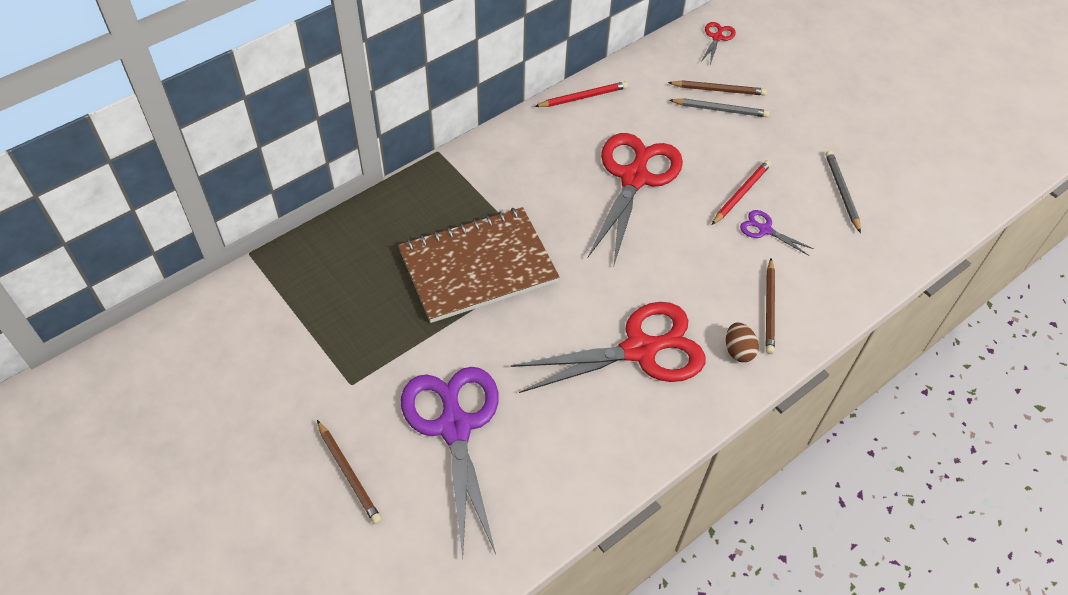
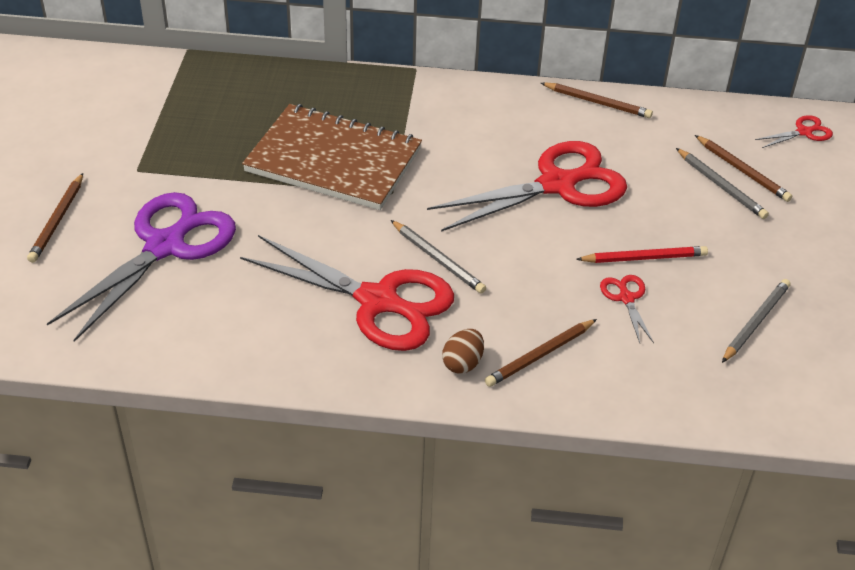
camera: 45 degrees right, 10 degrees down
red pencil [534,81,628,107] -> brown pencil [541,82,653,118]
purple scissors [740,210,814,256] -> red scissors [600,275,654,343]
none -> grey pencil [391,220,486,294]

